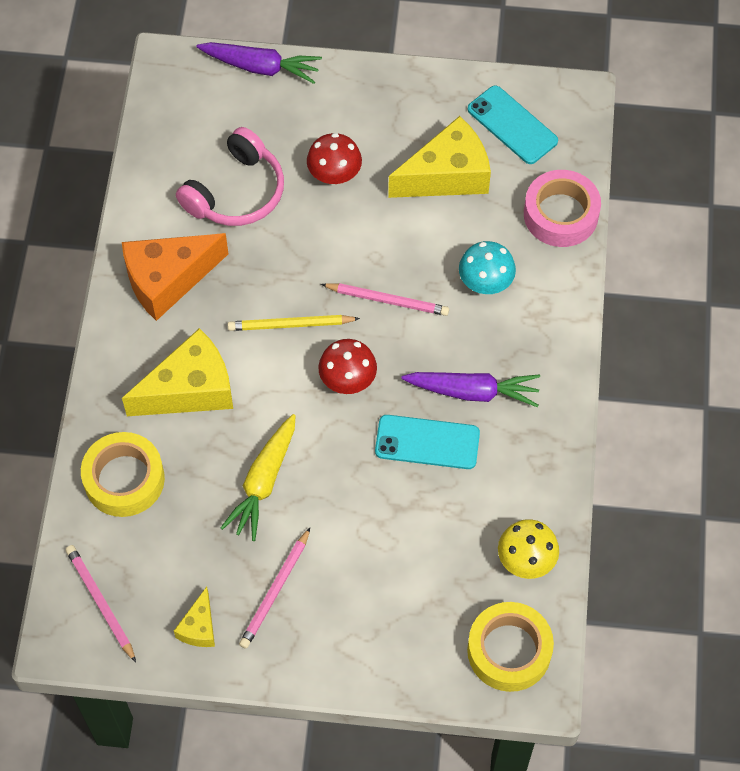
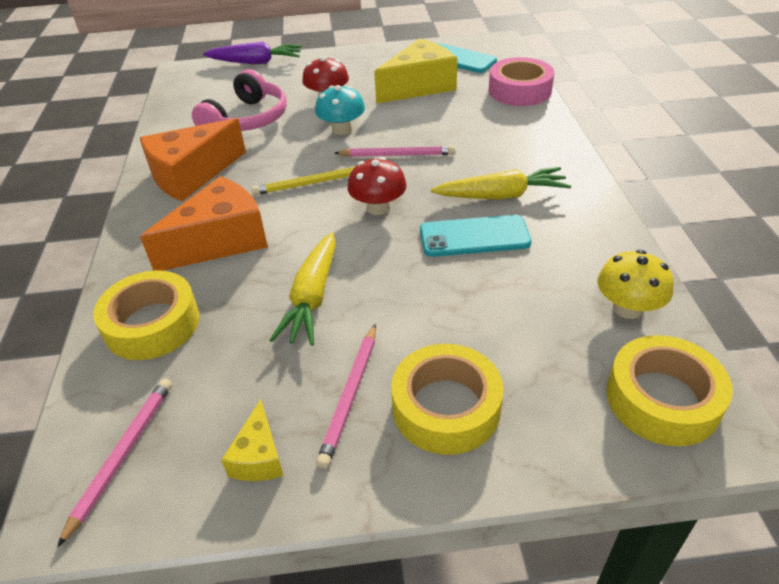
camera: 10 degrees left, 20 degrees down
pink pencil [66,545,136,662] -> pink pencil turned 60 degrees clockwise [57,378,172,548]
yellow cheese [122,328,233,416] -> orange cheese [140,176,268,271]
purple carrot [401,372,540,407] -> yellow carrot [431,167,571,199]
turquoise mushroom [459,241,516,294] -> turquoise mushroom moved to [315,85,365,135]
none -> yellow tape [391,344,503,455]

